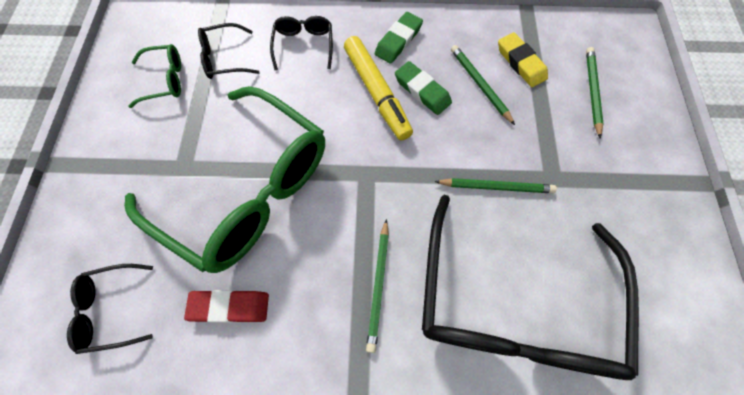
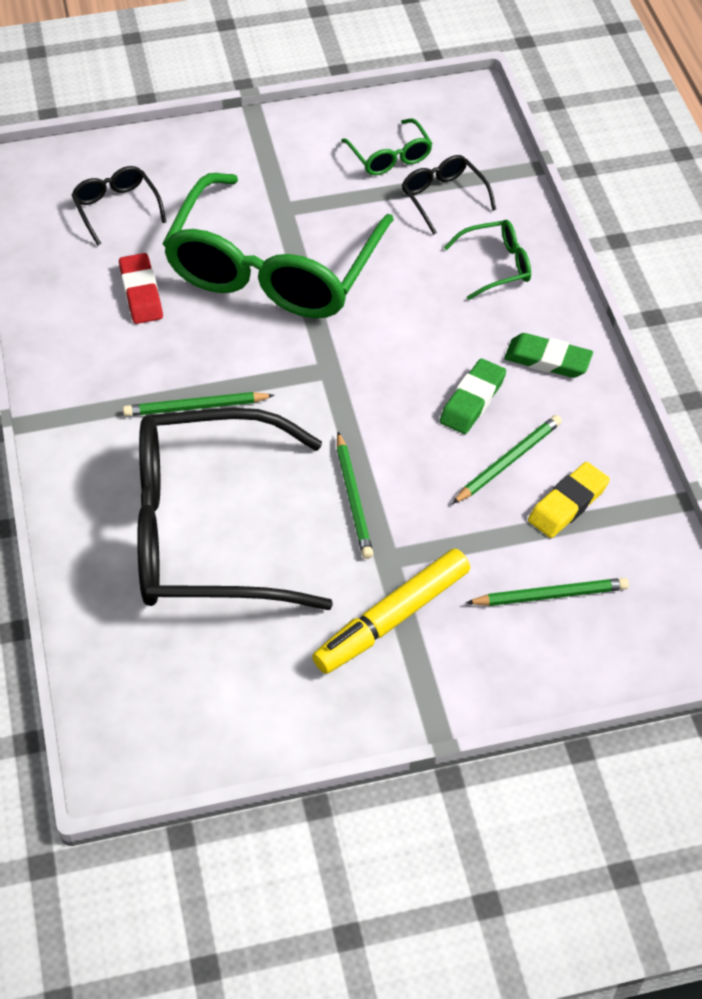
camera: 75 degrees right, 15 degrees down
black glasses [270,16,333,70] -> green glasses [444,220,531,300]
yellow marker [344,36,413,140] -> yellow marker moved to [312,549,470,674]

